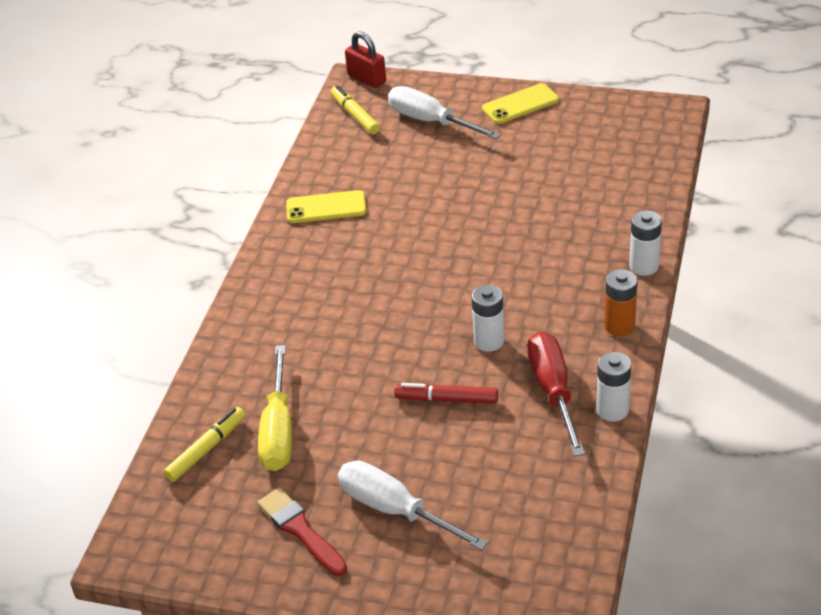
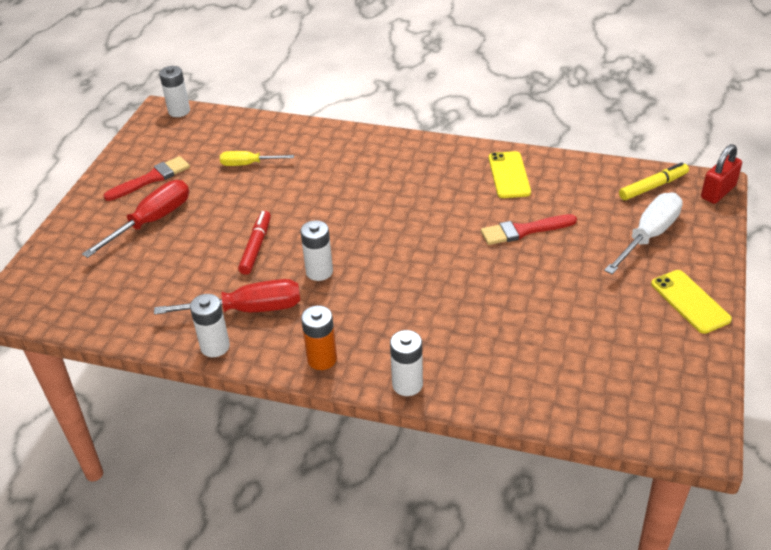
camera: 90 degrees right, 0 degrees up
yellow marker [163,407,246,482] -> none
yellow screwdriver [258,345,292,471] -> yellow screwdriver [220,151,294,166], size x0.61
white screwdriver [338,461,488,550] -> red screwdriver [82,180,189,258]
none -> white battery [159,66,190,117]
none -> red brush [481,214,577,245]

